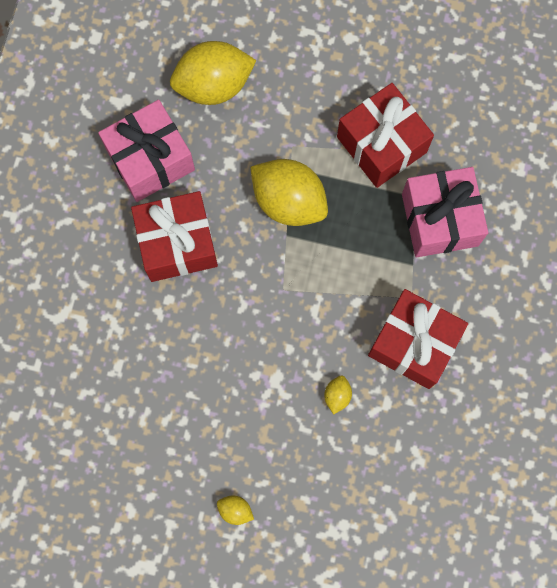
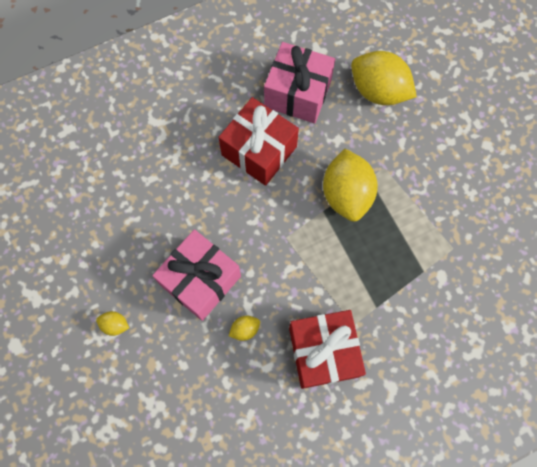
camera: 50 degrees right, 5 degrees down
yellow lemon [217,496,254,525] -> yellow lemon turned 60 degrees counterclockwise [96,311,129,336]
red gift [337,83,434,188] -> none
pink gift [402,167,488,258] -> pink gift moved to [152,229,241,321]

